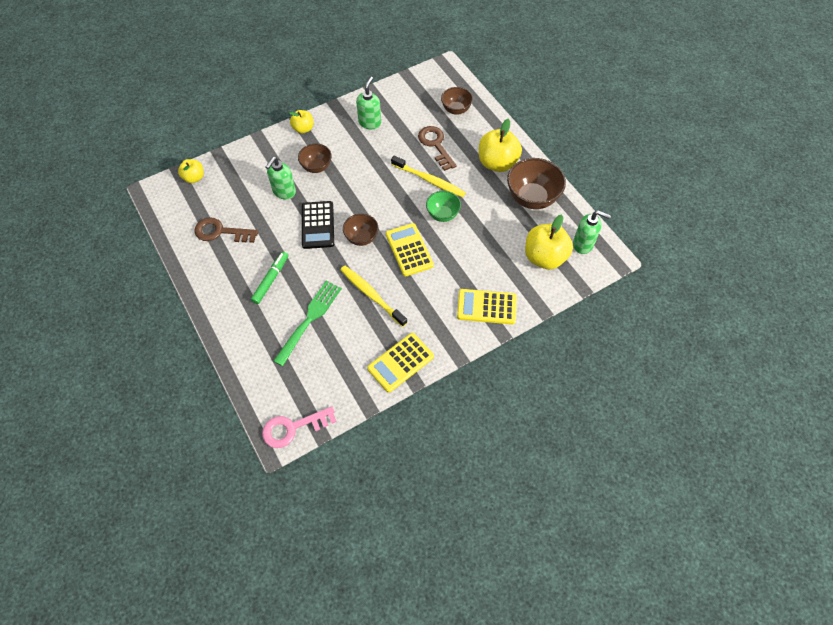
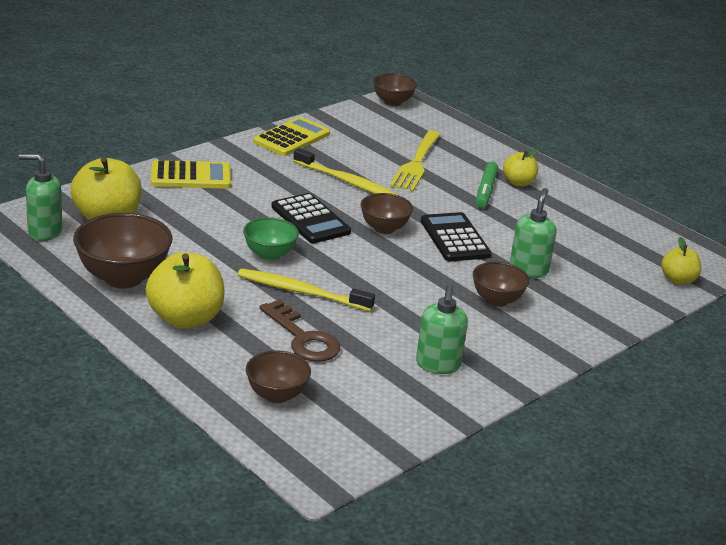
camera: 165 degrees right, 30 degrees down
brown key [194,217,258,243] -> none
pink key [262,406,337,448] -> brown bowl [373,73,417,106]
green fork [274,281,342,366] -> yellow fork [390,131,441,191]
yellow apple [290,110,313,134] -> yellow apple moved to [503,149,538,187]
yellow calculator [386,223,434,276] -> black calculator [271,193,351,243]

